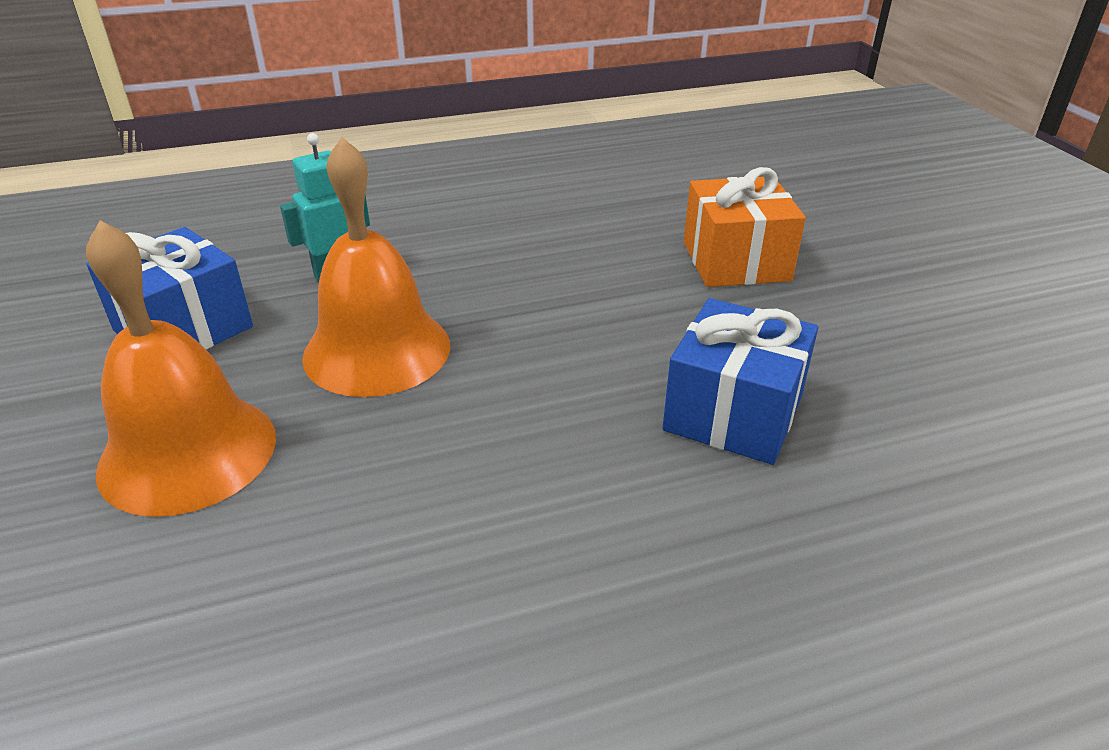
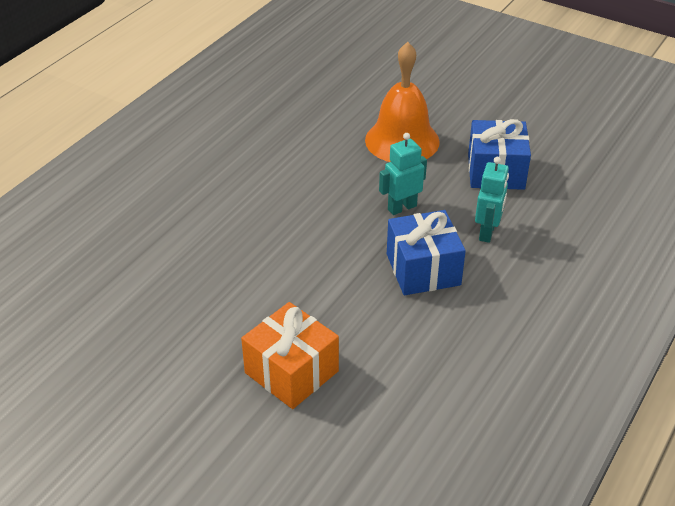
camera: 140 degrees right, 5 degrees up
orange bell [302,137,450,397] -> turquoise robot [379,133,427,215]
blue gift [662,298,818,465] -> blue gift moved to [387,210,466,295]

